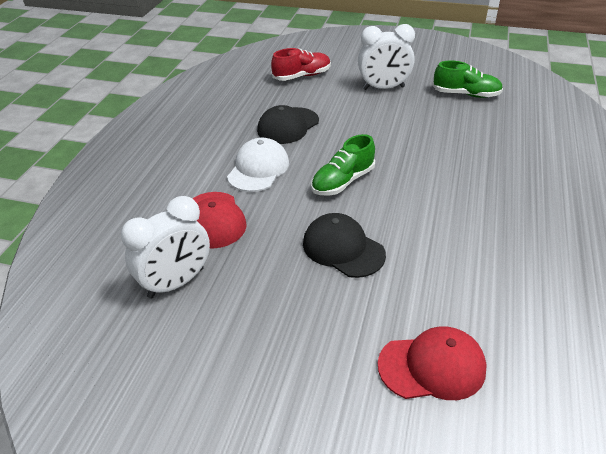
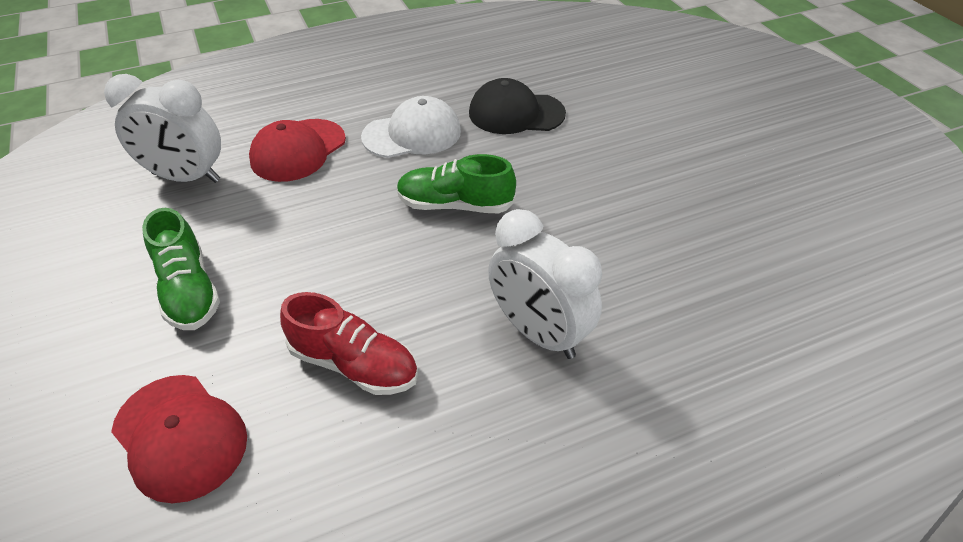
camera: 50 degrees right, 5 degrees up
red shoe [271,48,331,81] -> red shoe moved to [280,292,418,395]
black cap [303,213,386,278] -> none
white clock [358,24,415,90] -> white clock moved to [488,209,602,359]
green shoe [433,60,503,98] -> green shoe moved to [142,208,220,330]

